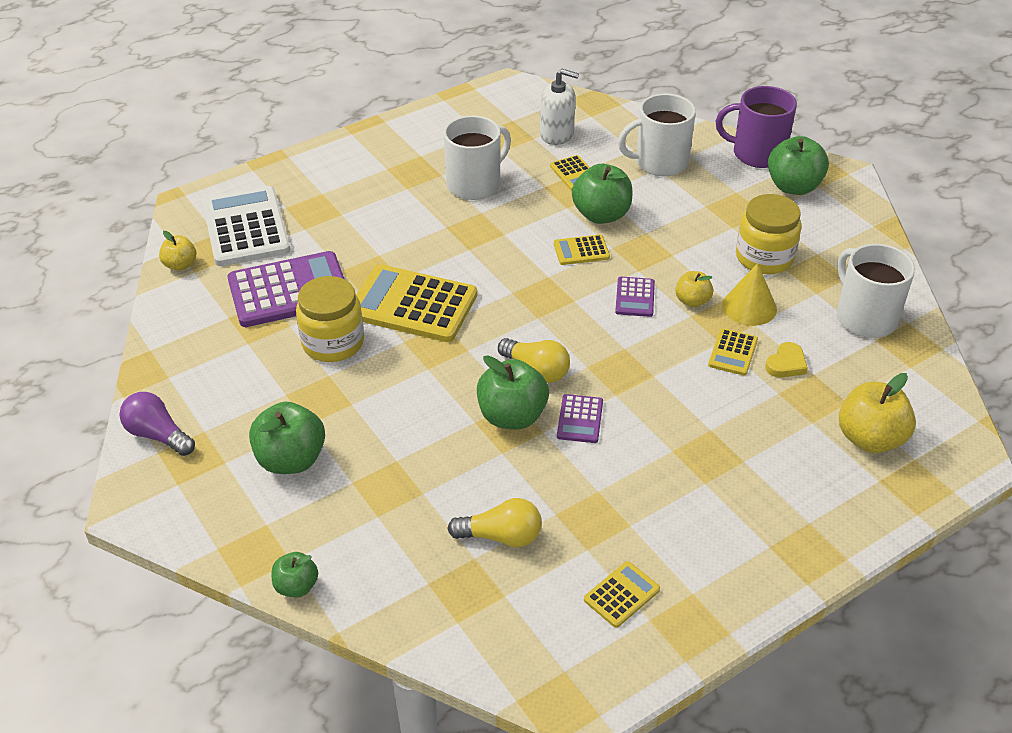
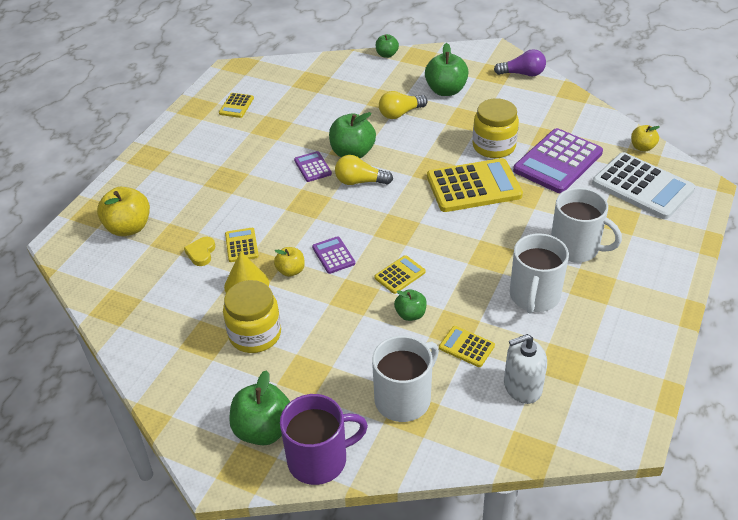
camera: 150 degrees right, 0 degrees up
yellow light bulb [447,498,542,547] -> yellow light bulb moved to [379,91,428,119]
green apple [572,164,632,224] -> green apple [394,289,427,321], size x0.57
white mug [837,244,915,338] -> white mug moved to [551,188,622,262]

